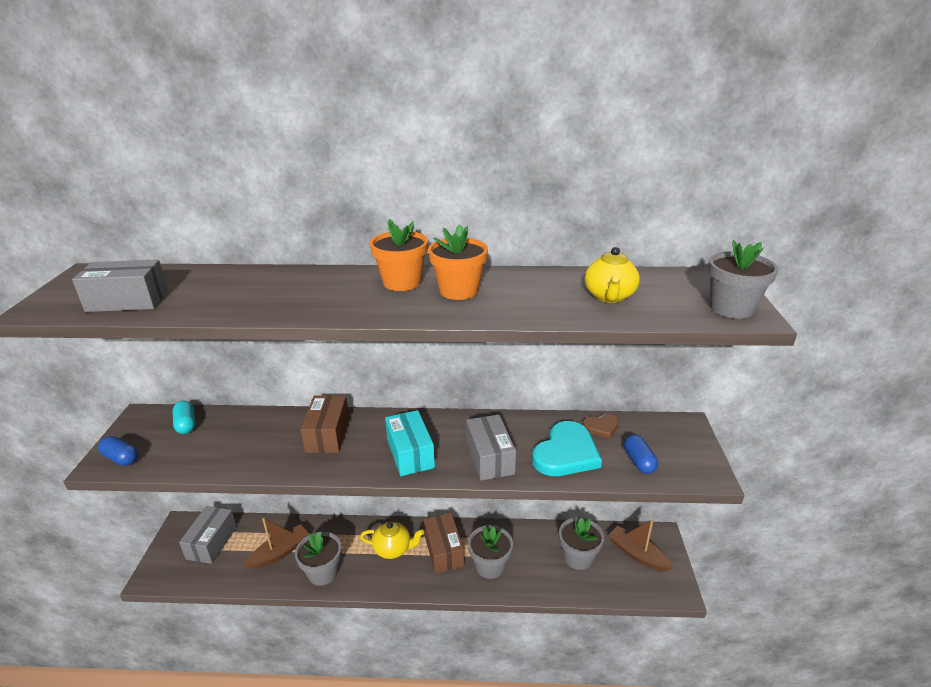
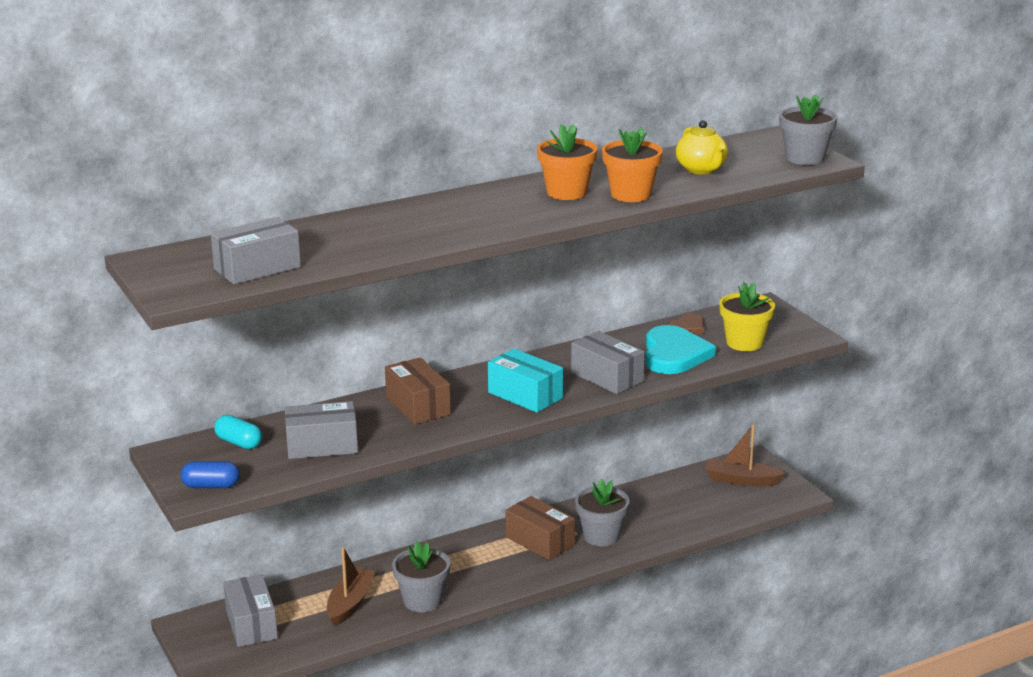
camera: 30 degrees left, 5 degrees down
yellow teapot [360,521,424,559] -> none
orange flower pot [370,219,428,291] -> orange flower pot moved to [602,127,663,202]
grey flower pot [559,517,604,570] -> none
blue capsule [624,435,658,474] -> yellow flower pot [719,282,775,351]
none -> grey box [285,401,358,459]

